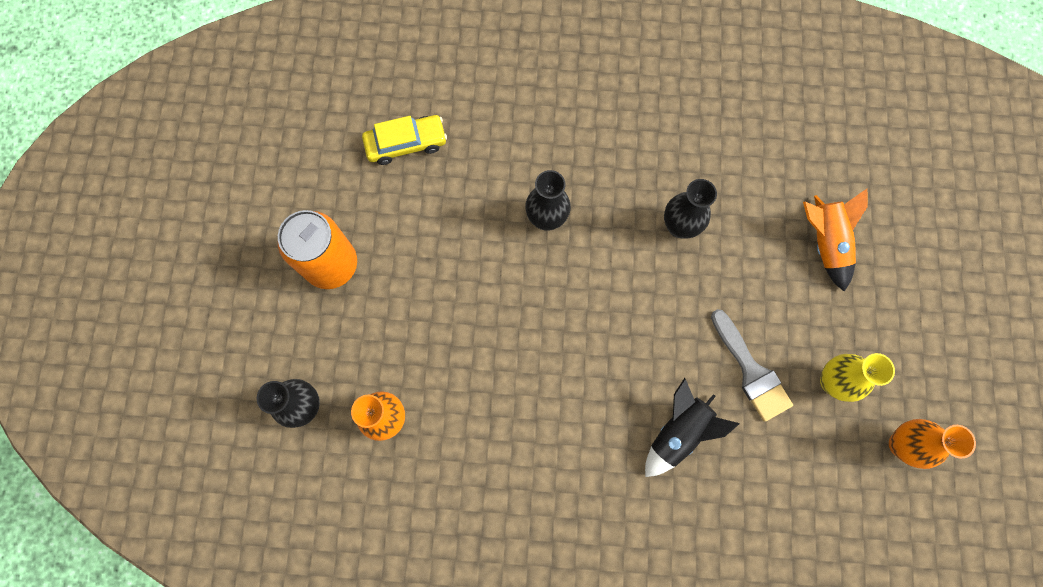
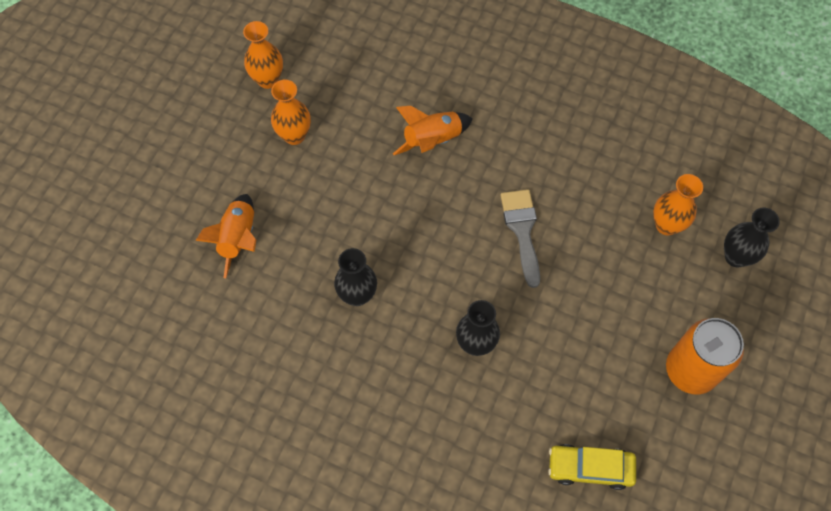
camera: 160 degrees left, 10 degrees down
black rocket [645,378,740,477] -> orange rocket [393,106,473,155]
grey brush [711,309,793,422] -> grey brush moved to [500,189,540,288]
yellow vase [820,353,895,402] -> orange vase [271,80,311,145]

